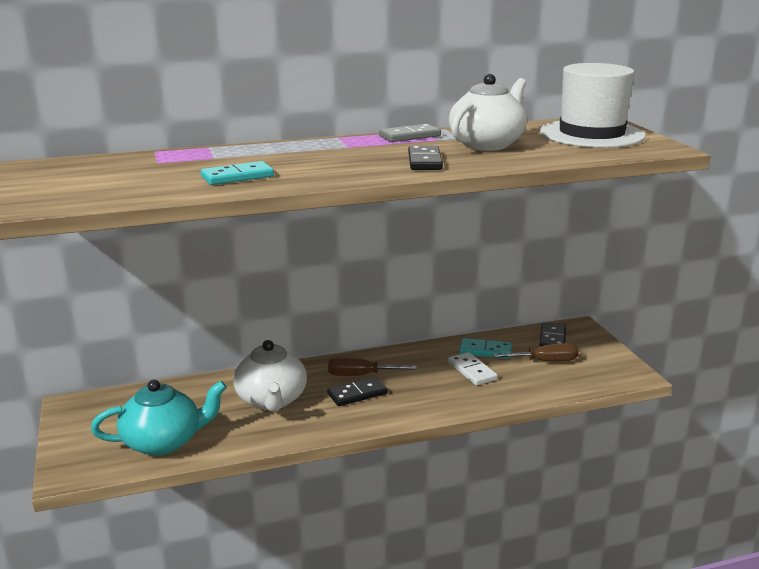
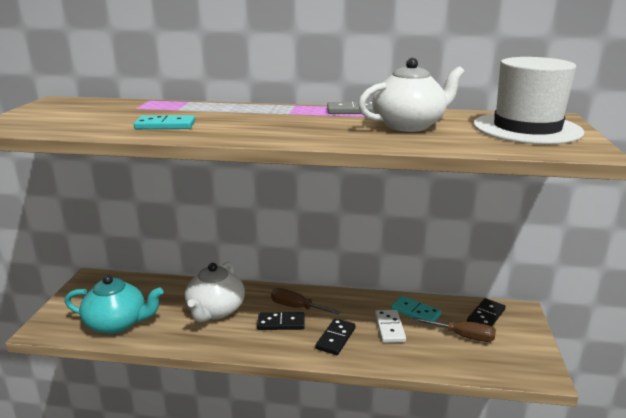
camera: 25 degrees right, 0 degrees up
black domino [408,146,443,170] -> black domino moved to [315,318,356,355]

